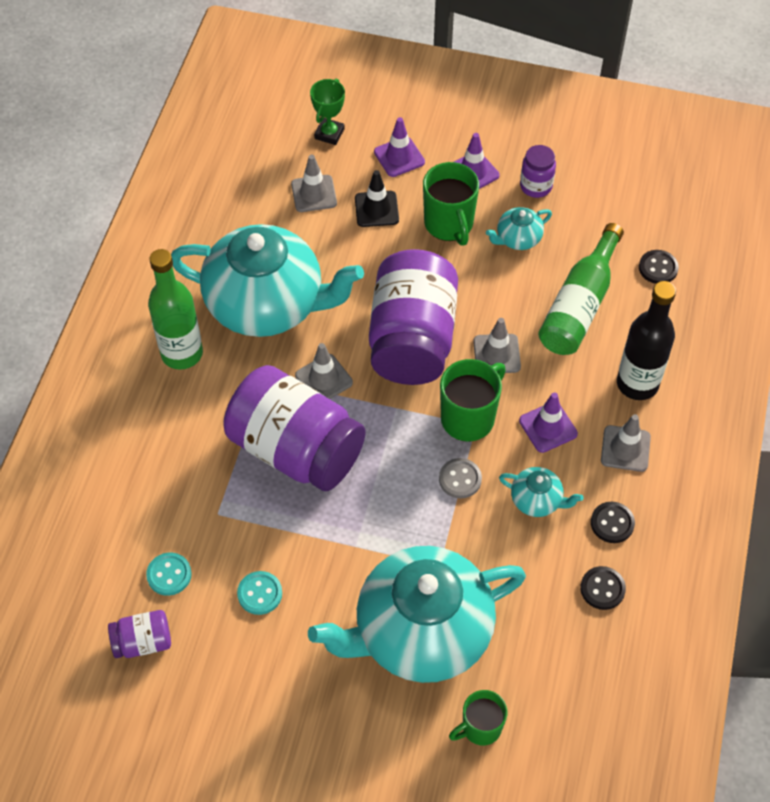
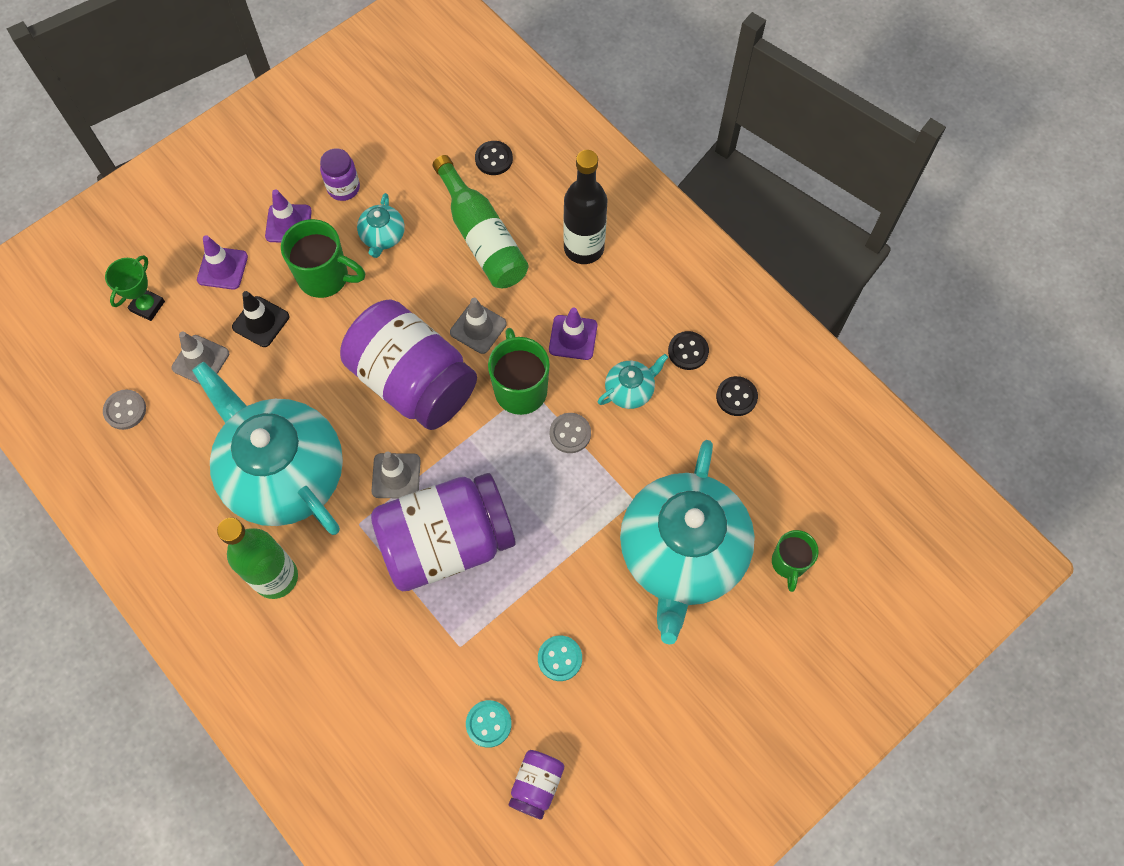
camera: 55 degrees left, 10 degrees up
turquoise teapot [171,224,364,337] -> turquoise teapot turned 90 degrees counterclockwise [192,362,343,535]
green trophy [310,79,345,145] -> green trophy turned 60 degrees clockwise [105,255,165,321]
grey traffic cone [601,414,651,472] -> none
none -> grey button [103,390,146,430]

